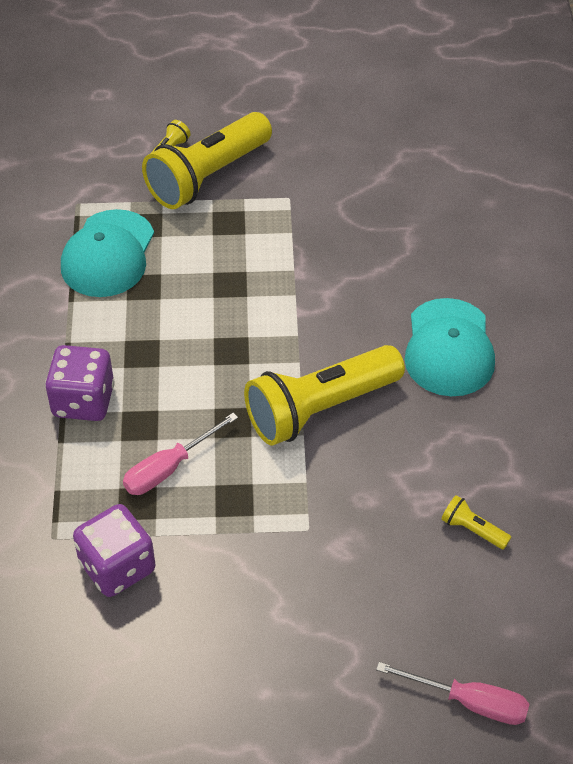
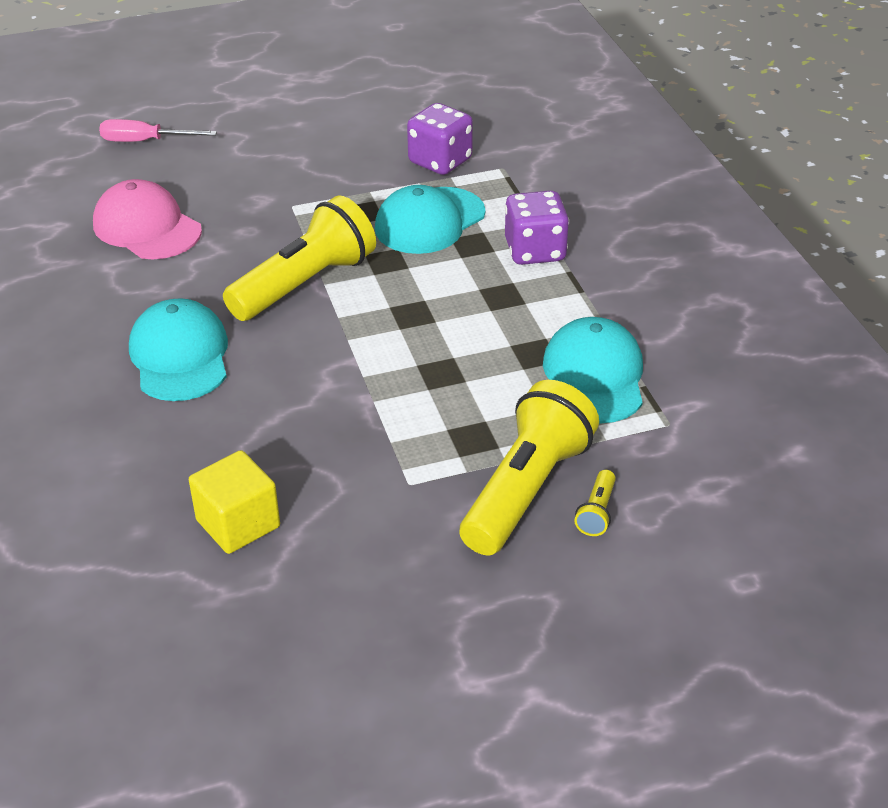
camera: 165 degrees right, 10 degrees down
pink screwdriver [123,413,238,495] -> turquoise cap [375,185,485,254]
yellow flashlight [441,495,511,550] -> pink cap [93,179,202,259]
none -> yellow cube [189,450,280,554]

